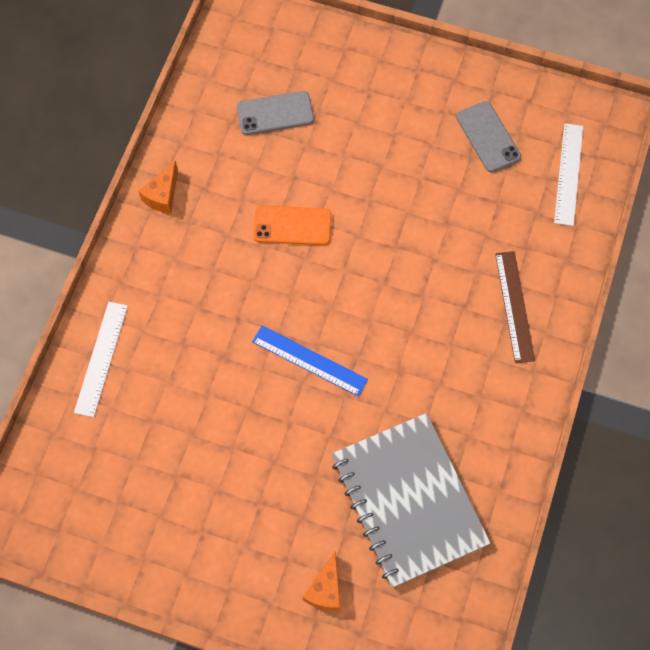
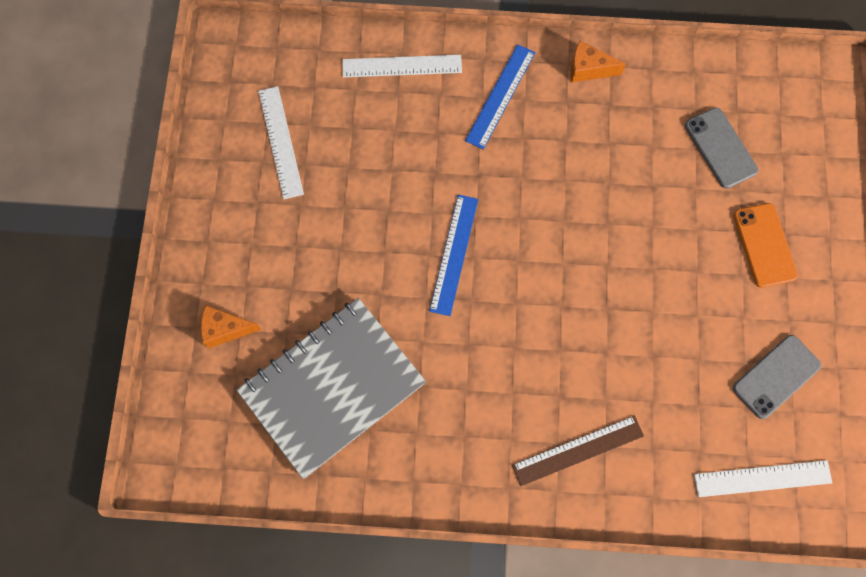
camera: 75 degrees right, 5 degrees up
orange phone [253,206,332,245] -> orange phone moved to [733,203,798,288]
none -> white ruler [258,86,304,199]
none -> blue ruler [465,44,535,149]

